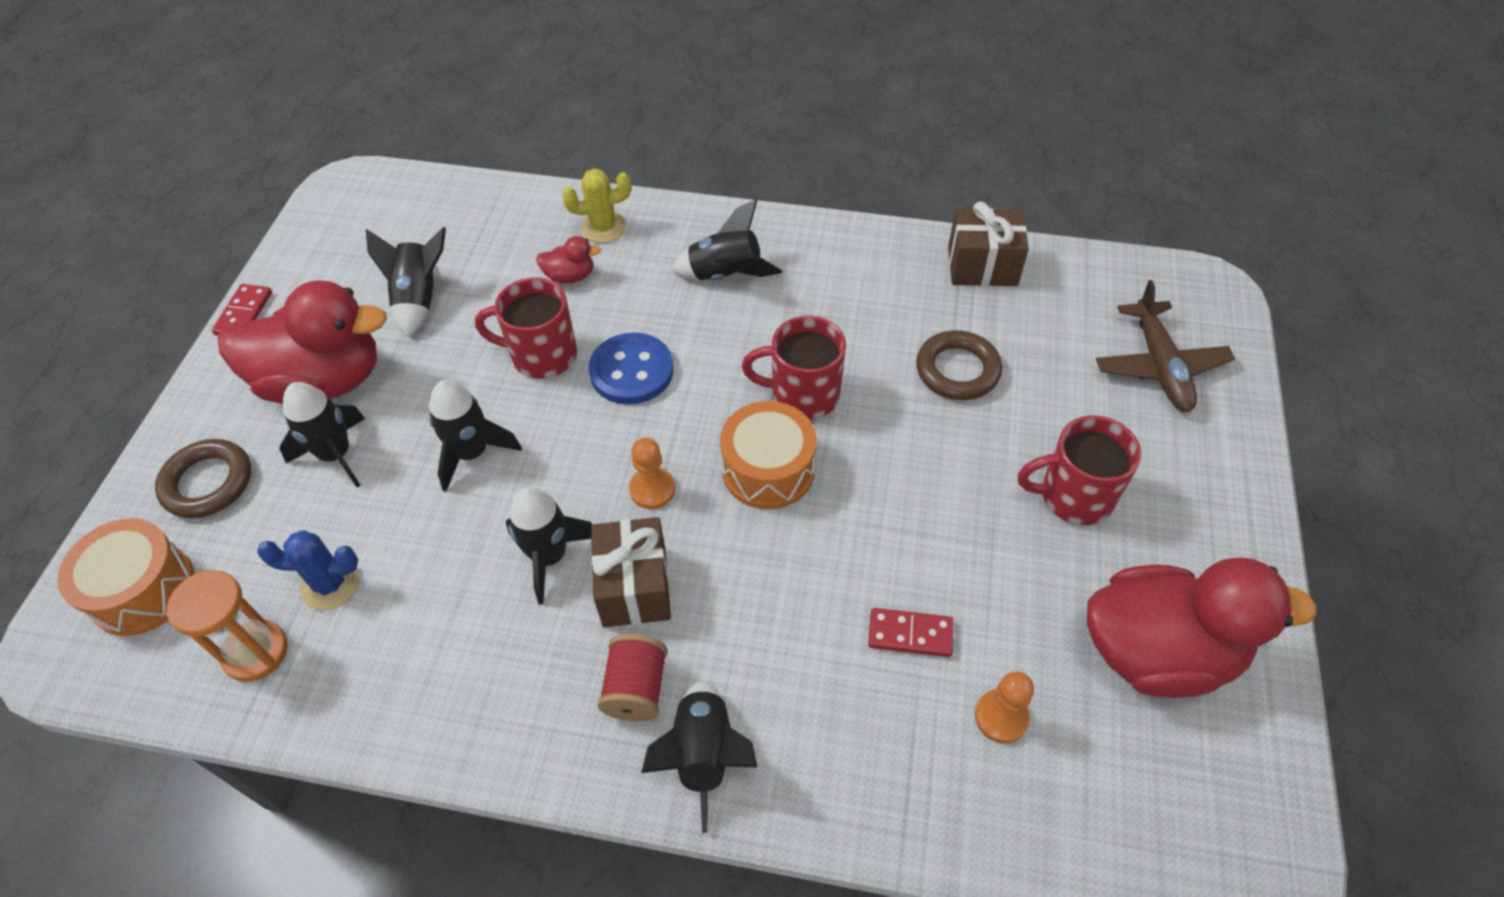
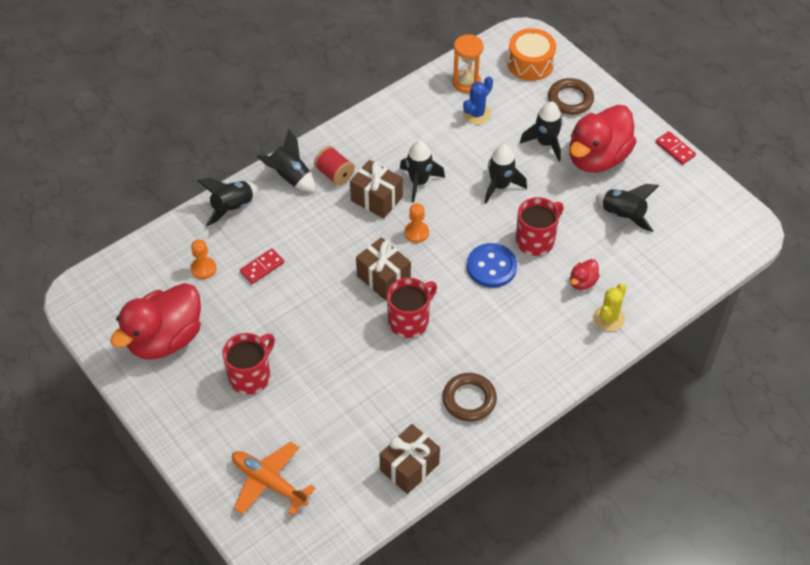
camera: 130 degrees right, 0 degrees up
black rocket [672,199,782,280] -> black rocket moved to [198,178,257,227]
orange drum [720,401,817,510] -> brown gift [356,237,411,300]
brown ring [916,330,1002,400] -> brown ring moved to [442,373,497,422]
brown plane [1096,280,1235,412] -> orange plane [232,442,315,515]

